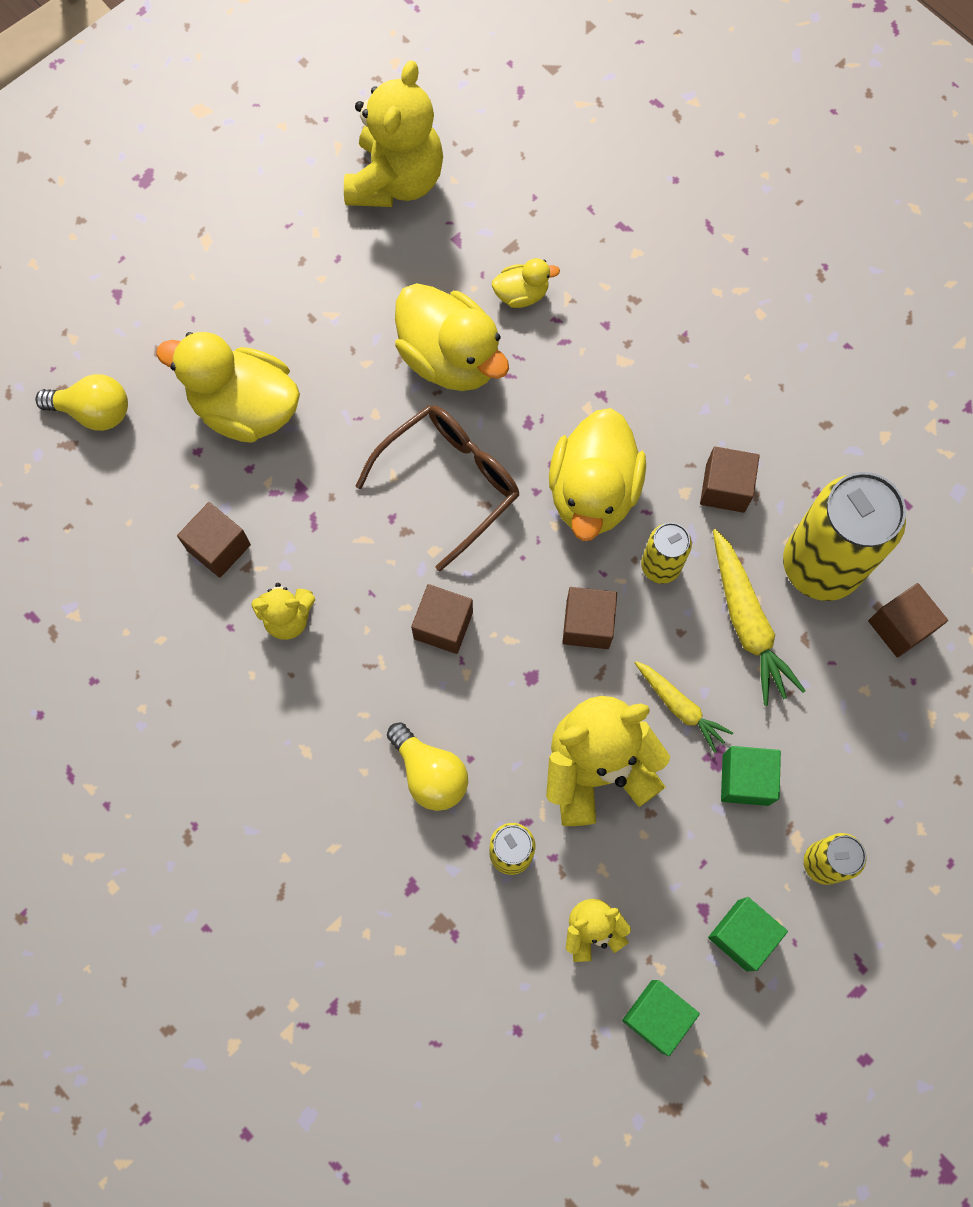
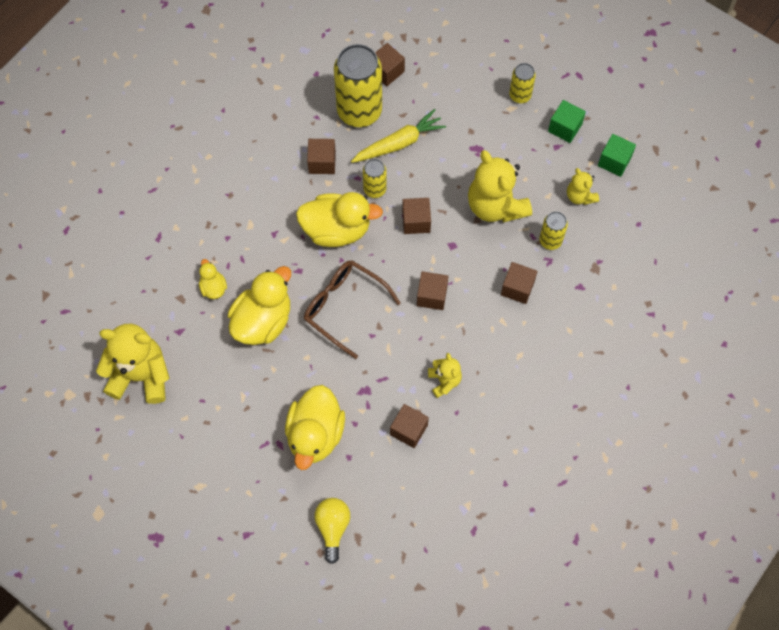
camera: 100 degrees left, 5 degrees down
yellow light bulb [387,722,468,811] -> brown cube [501,262,538,304]
yellow carrot [635,661,733,753] -> none
green cube [721,746,781,806] -> none

